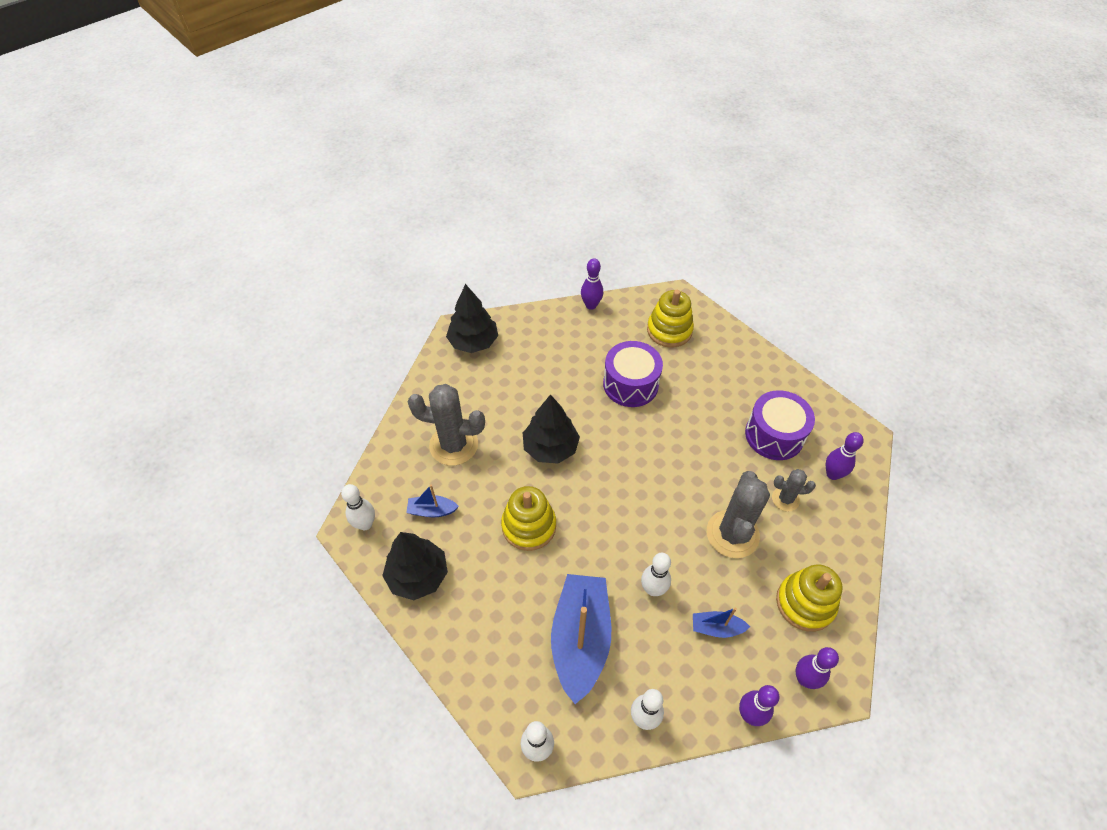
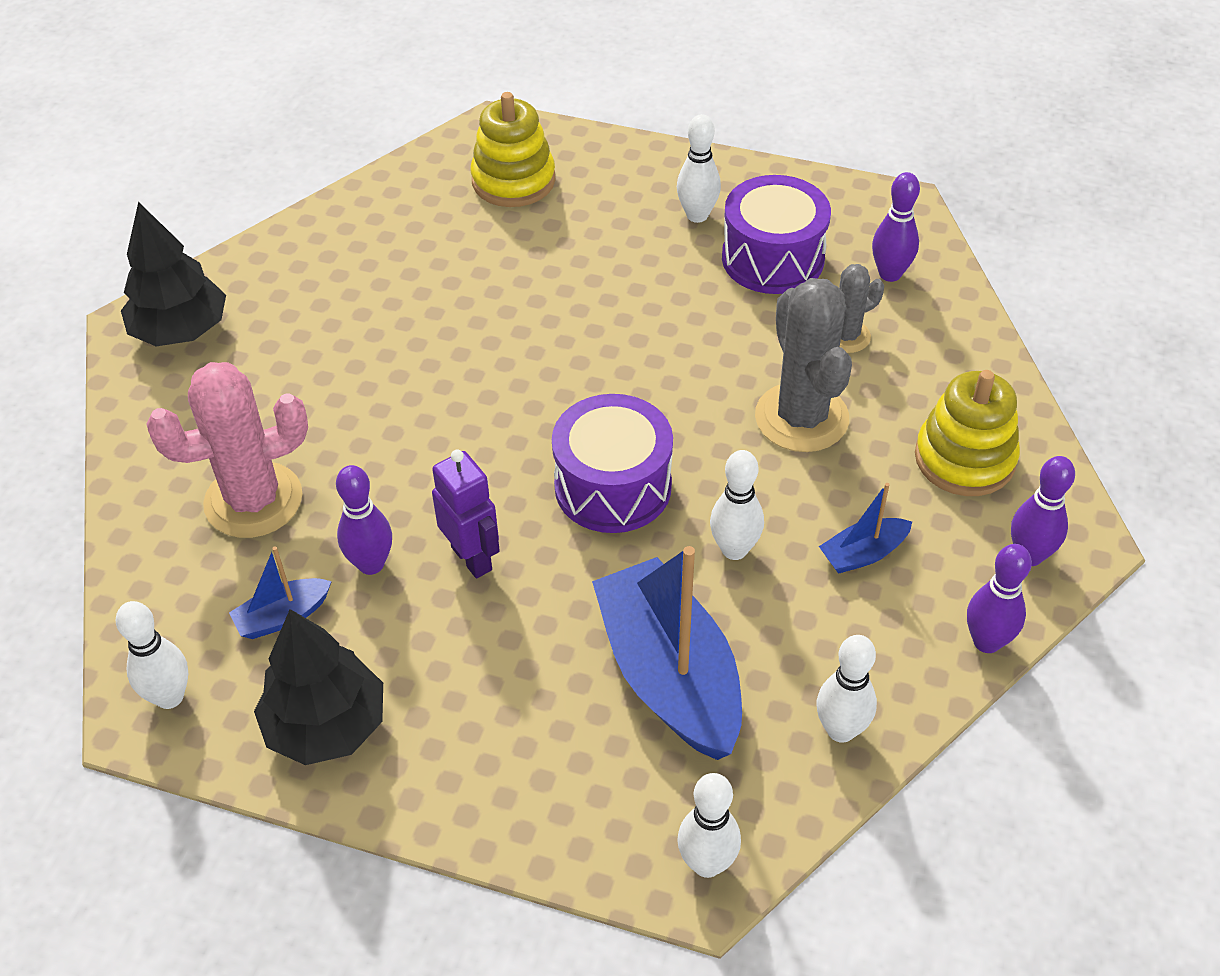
camera: 30 degrees left, 5 degrees down
grey cactus [408,384,485,466] -> pink cactus [147,362,308,538]
yellow stacking toy [501,486,556,551] -> purple robot [432,449,500,578]
black tree [523,394,580,464] -> none
purple bowling pin [581,258,603,310] -> purple bowling pin moved to [336,465,392,575]
purple drum [603,341,663,407] -> purple drum moved to [552,394,673,533]
none -> white bowling pin [677,114,721,223]

